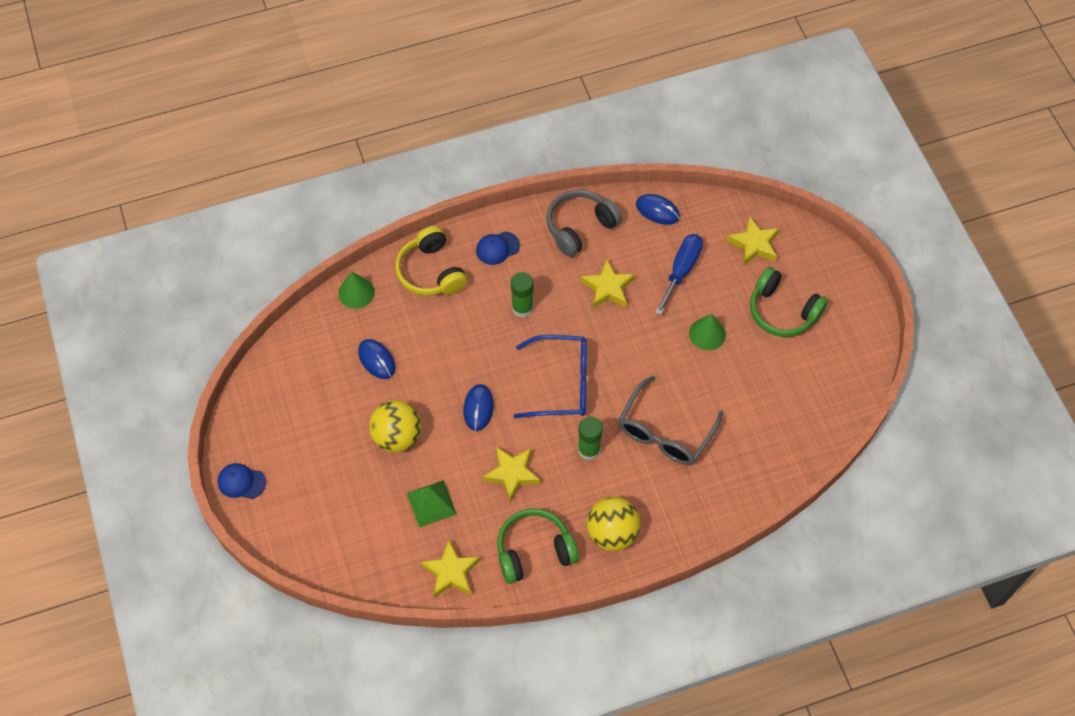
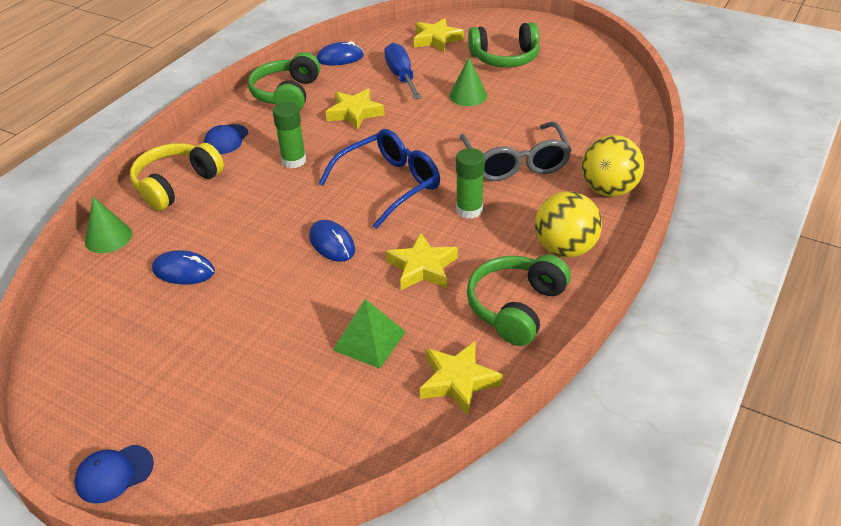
camera: 40 degrees left, 20 degrees down
yellow ball [369,400,421,452] -> yellow ball moved to [582,135,644,197]
yellow headphones [395,226,468,296] -> yellow headphones turned 105 degrees clockwise [130,143,224,211]
grey headphones [547,190,622,257] -> green headphones [248,52,320,111]

